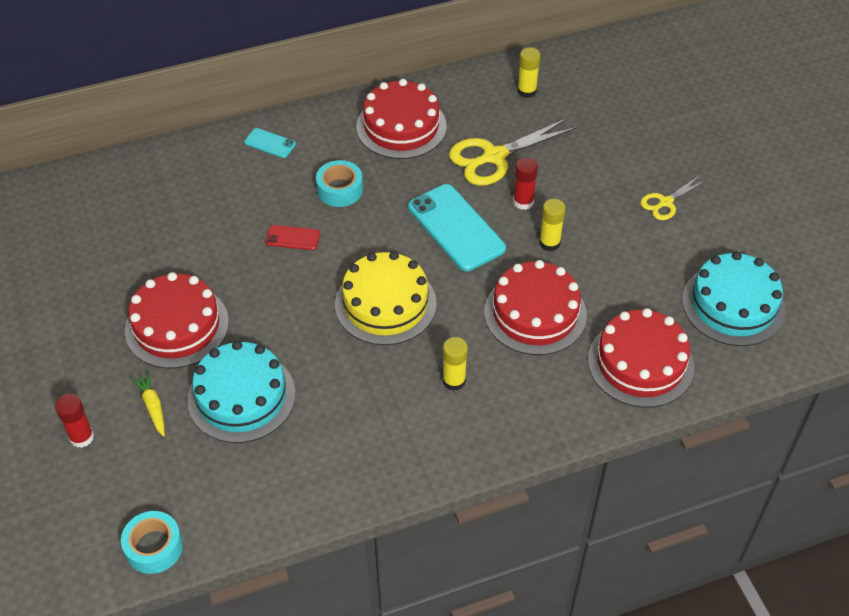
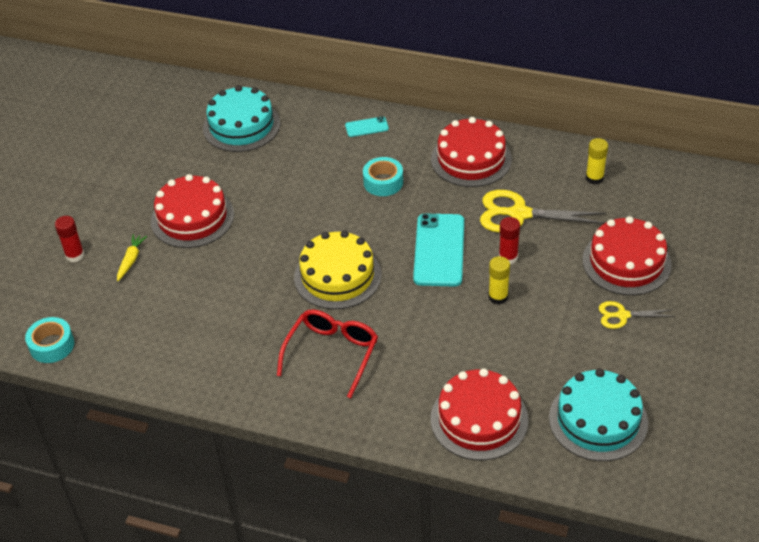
camera: 40 degrees right, 5 degrees down
turquoise cake [187,341,296,443] -> turquoise cake moved to [203,85,280,152]
turquoise phone [244,128,296,158] -> turquoise phone turned 75 degrees counterclockwise [345,116,389,137]
red phone [266,225,320,250] -> none
yellow glue stick [443,337,468,391] -> red glasses [277,310,378,398]
red cake [484,260,587,355] -> red cake moved to [582,216,672,295]

